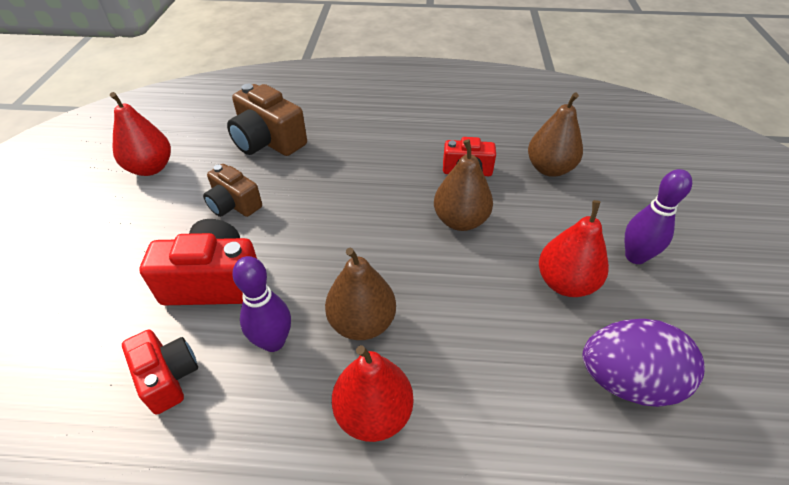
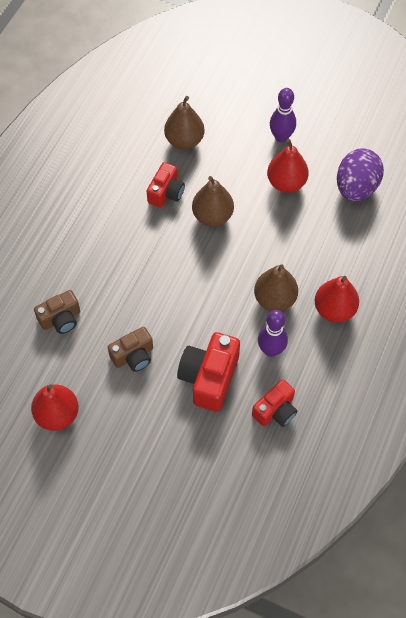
camera: 70 degrees left, 15 degrees up
red camera [122,330,198,415] -> red camera turned 150 degrees clockwise [252,379,297,427]
brown camera [227,84,307,156] -> brown camera [34,290,80,334], size x0.64

